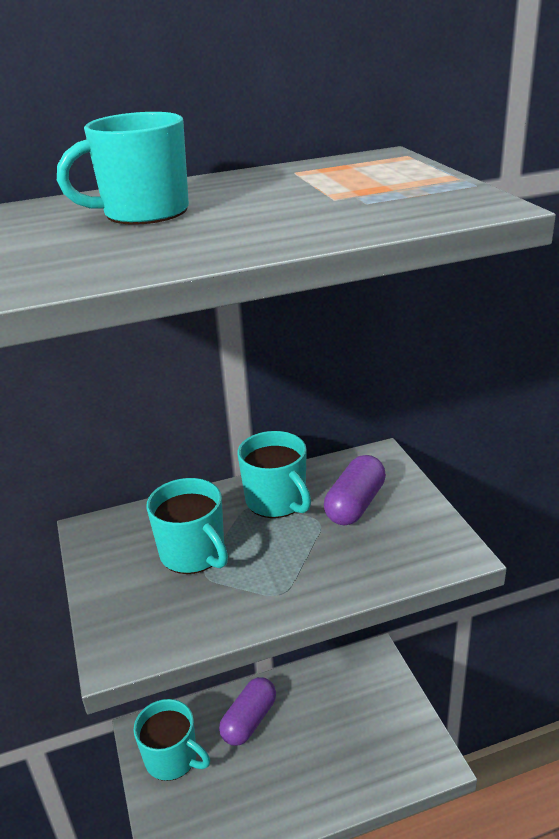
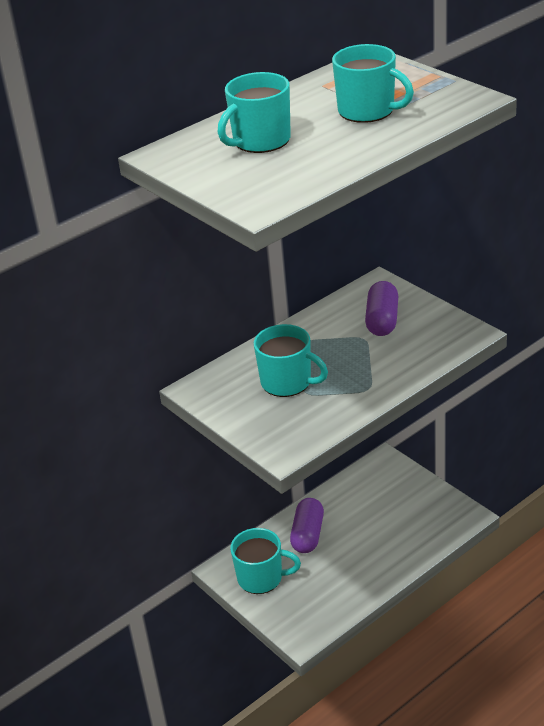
camera: 20 degrees left, 5 degrees up
turquoise mug [237,431,311,518] -> turquoise mug moved to [332,44,414,123]

